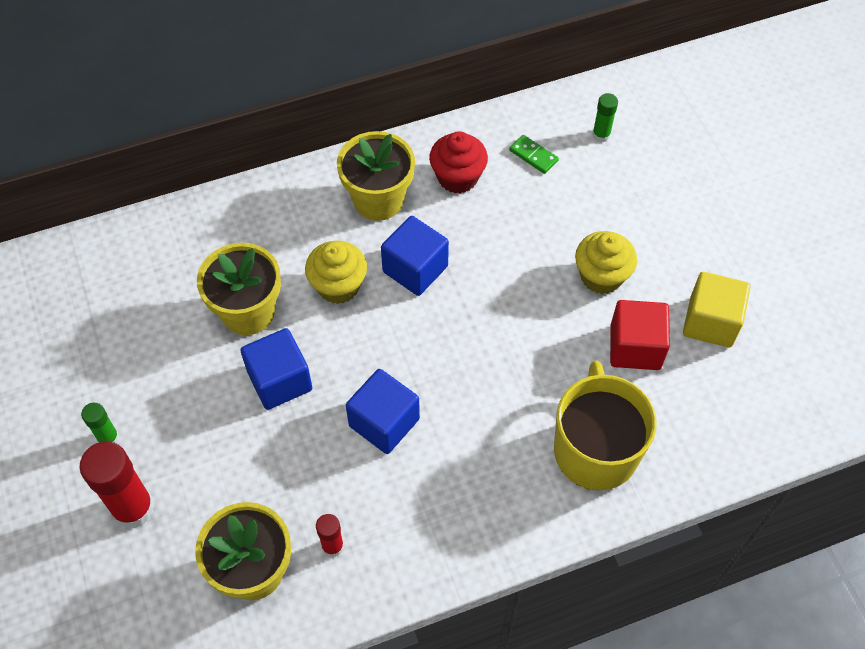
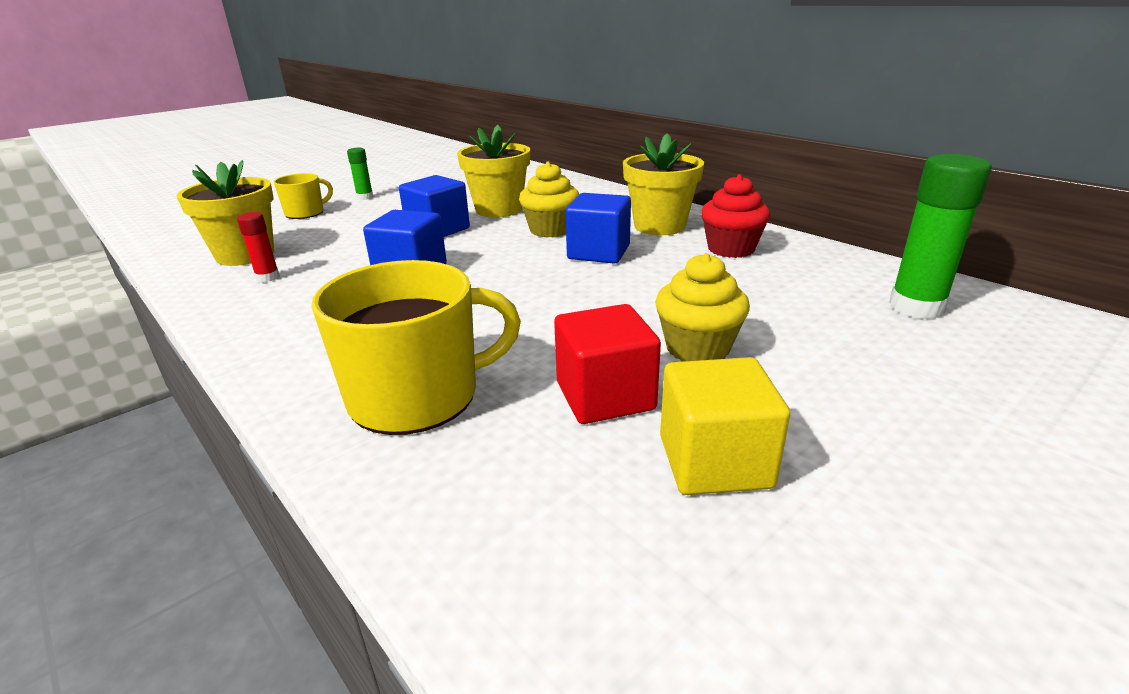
camera: 70 degrees right, 30 degrees down
red glue stick [80,442,155,528] -> yellow mug [274,173,333,219]
green domino [509,135,559,174] -> none
green glue stick [592,93,618,142] -> green glue stick [889,154,992,319], size x1.91

